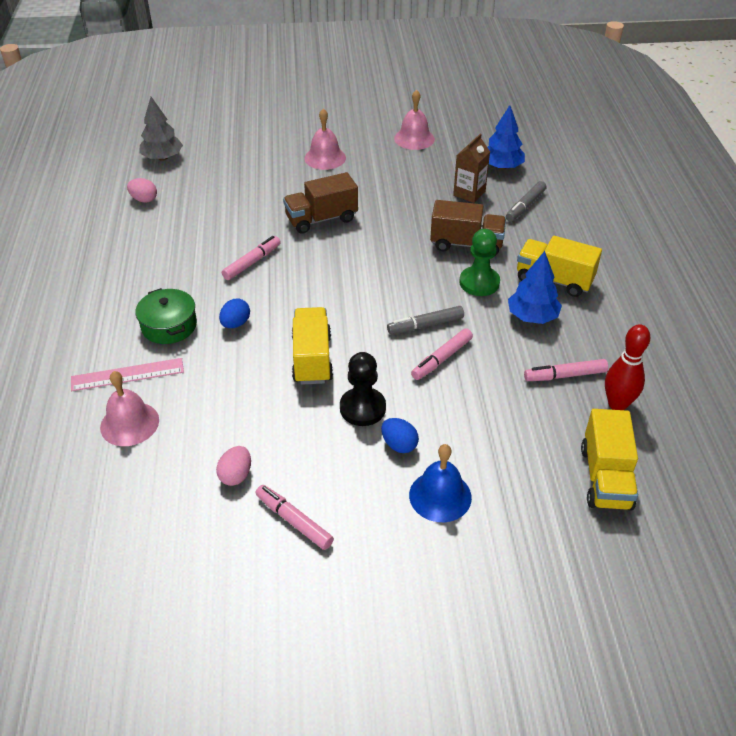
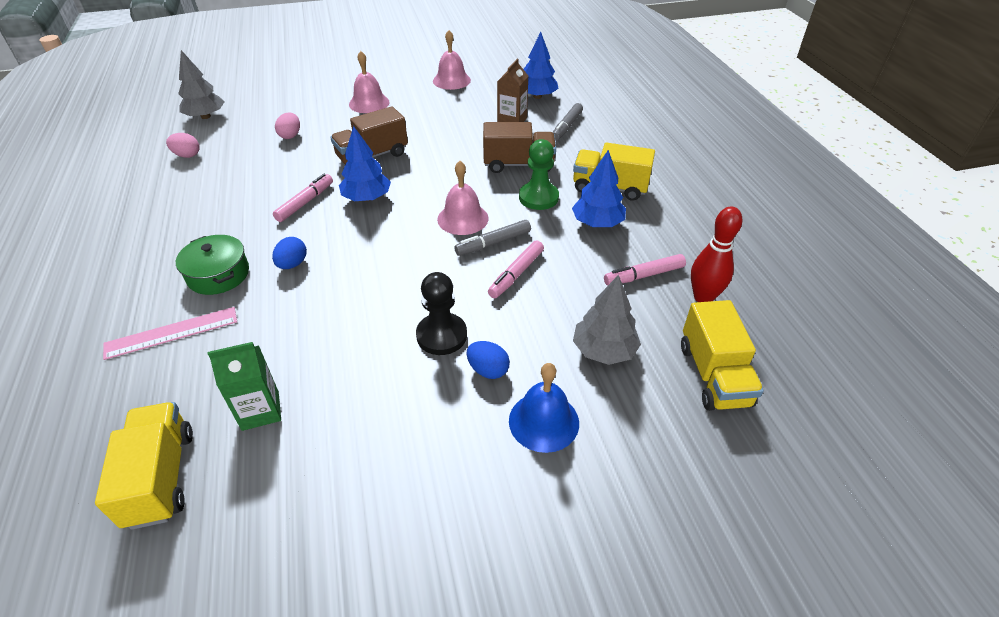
camera: 10 degrees left, 0 degrees up
pink bell [100,371,159,446] -> pink bell moved to [437,161,489,235]
pink egg [216,446,251,486] -> pink egg moved to [275,113,300,139]
pink marker [255,485,334,550] -> none
yellow truck [292,307,333,385] -> yellow truck moved to [95,402,193,530]
none -> green carton [208,342,281,431]
none -> blue tree [339,126,391,202]
none -> grey tree [573,275,641,365]

